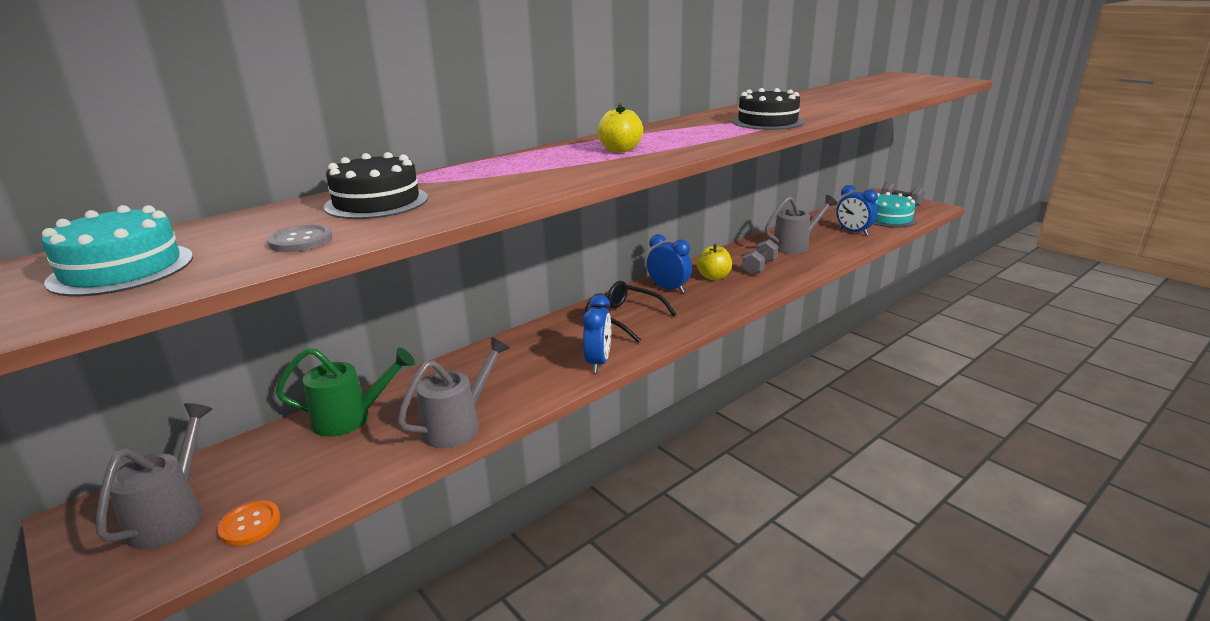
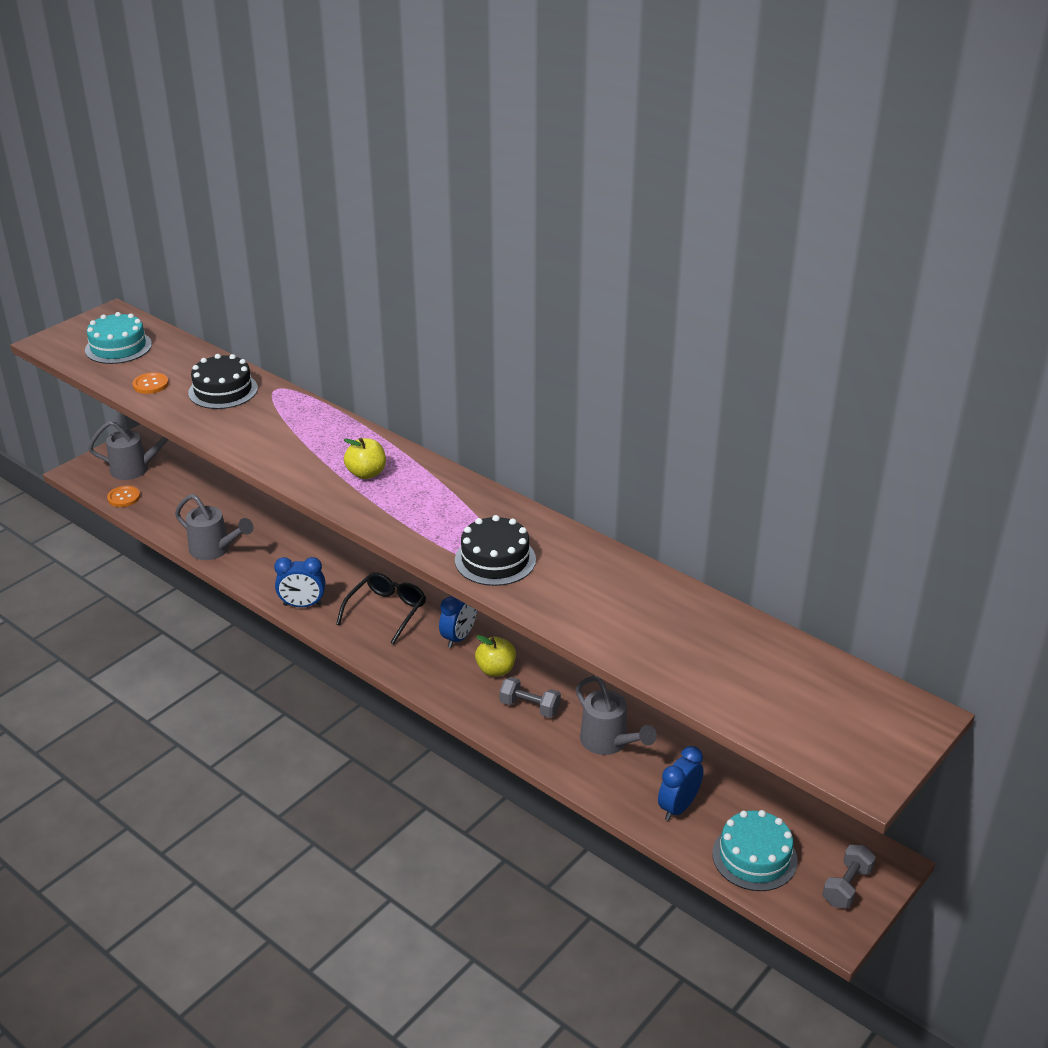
camera: 80 degrees right, 10 degrees up
grey button [267,225,332,252] -> orange button [133,372,169,394]
green watering can [276,348,415,437] -> none

